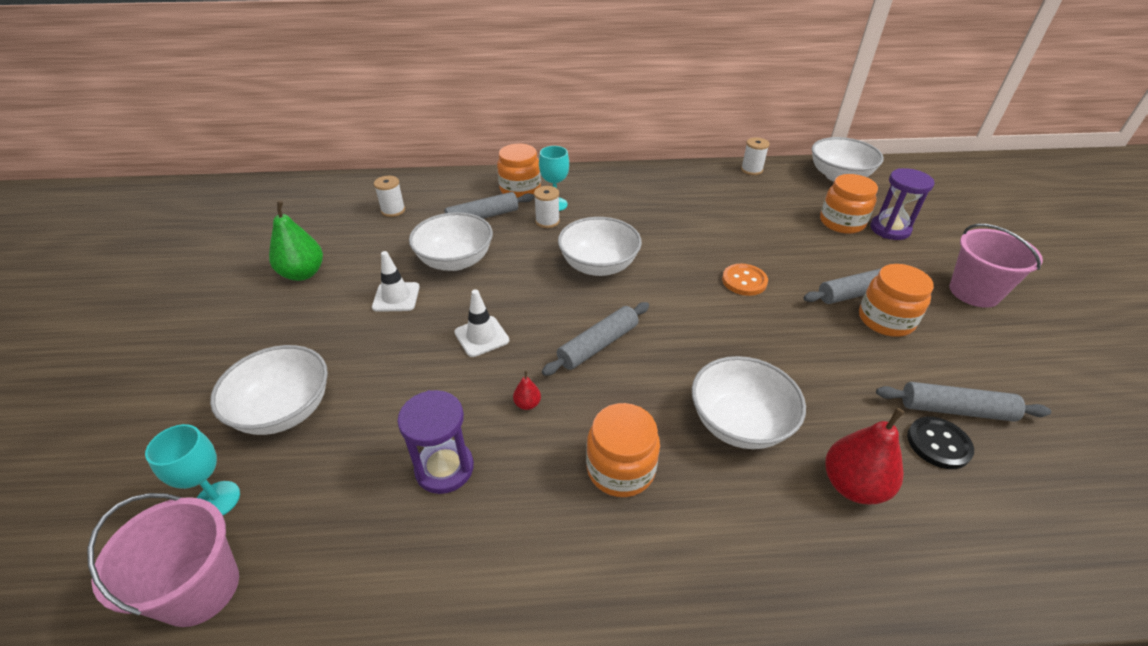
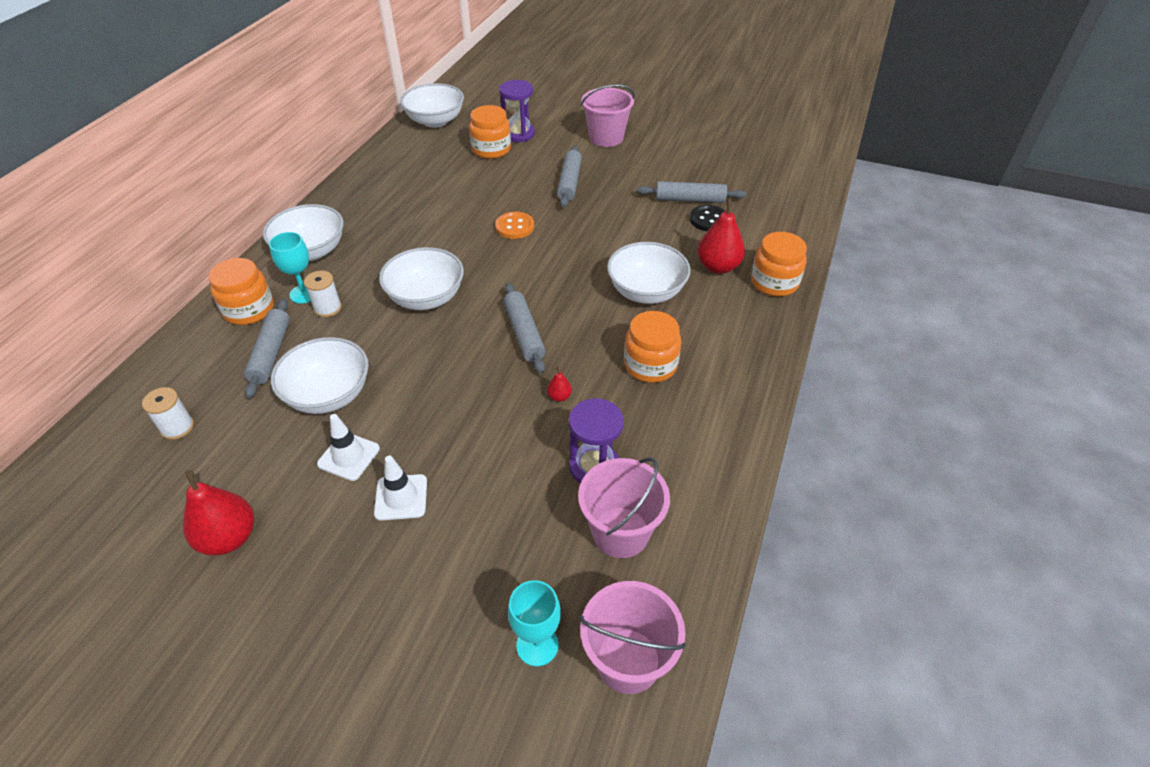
camera: 65 degrees left, 5 degrees up
white bowl [210,345,328,435] -> white bowl moved to [263,204,344,261]
green pear [269,201,323,281] -> red pear [183,470,254,556]
white traffic cone [454,289,509,357] -> white traffic cone moved to [374,456,427,520]
white spool [741,137,769,175] -> none
orange jar [859,264,934,337] -> orange jar moved to [751,232,807,297]
grey rolling pin [876,382,1051,422] -> grey rolling pin turned 60 degrees clockwise [637,181,746,203]
none -> pink bucket [578,457,670,558]

